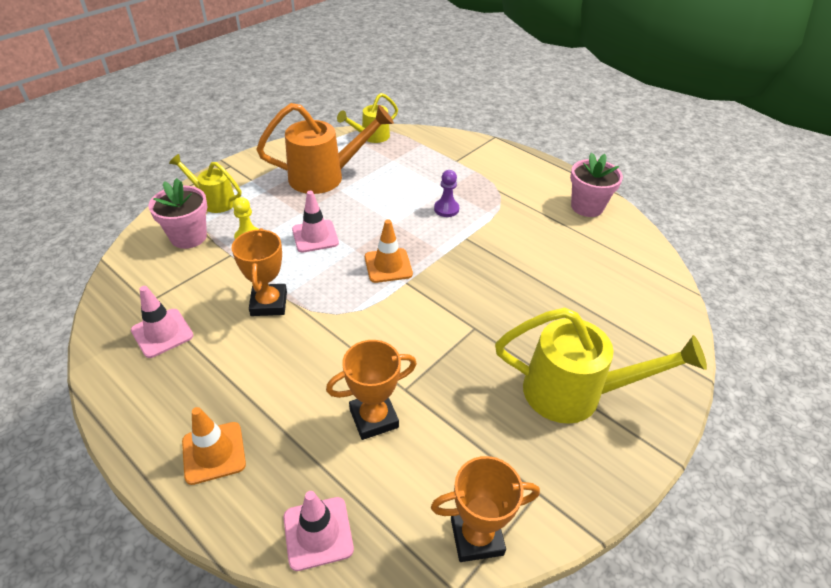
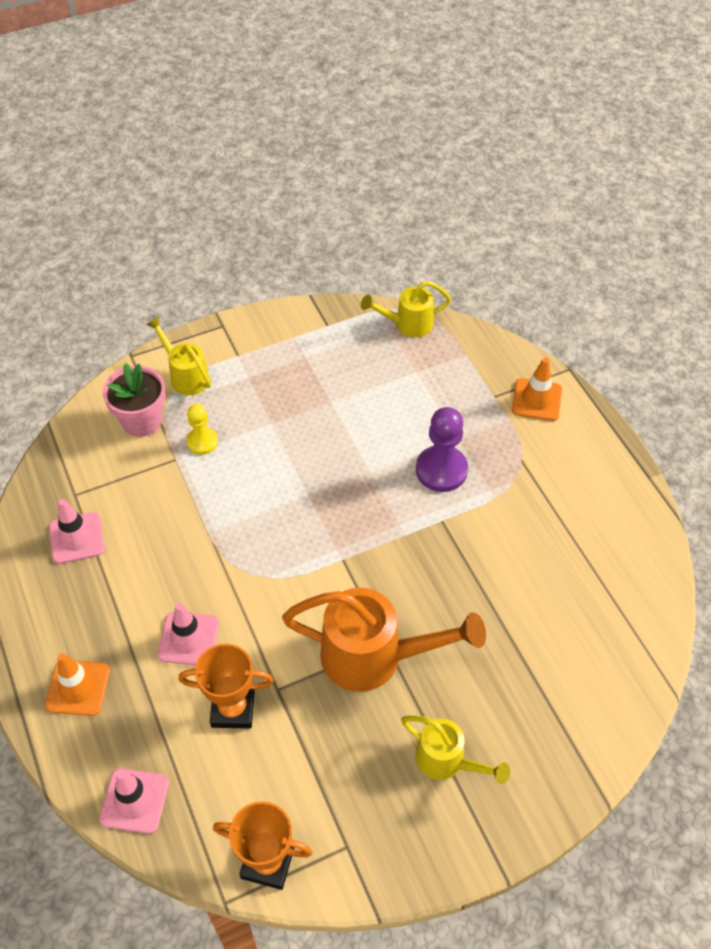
camera: 25 degrees right, 10 degrees up
orange trophy [232,228,287,316] -> none
orange watering can [256,103,394,194] -> orange watering can moved to [282,588,486,692]
pink traffic cone [292,191,339,253] -> pink traffic cone moved to [158,603,219,665]
orange traffic cone [365,220,413,283] -> orange traffic cone moved to [512,358,562,421]
purple pawn [434,170,459,217] -> purple pawn [416,407,468,492], size x1.64
yellow watering can [495,308,707,424] -> yellow watering can [401,715,510,784], size x0.58
pink flower pot [570,153,623,217] -> none

